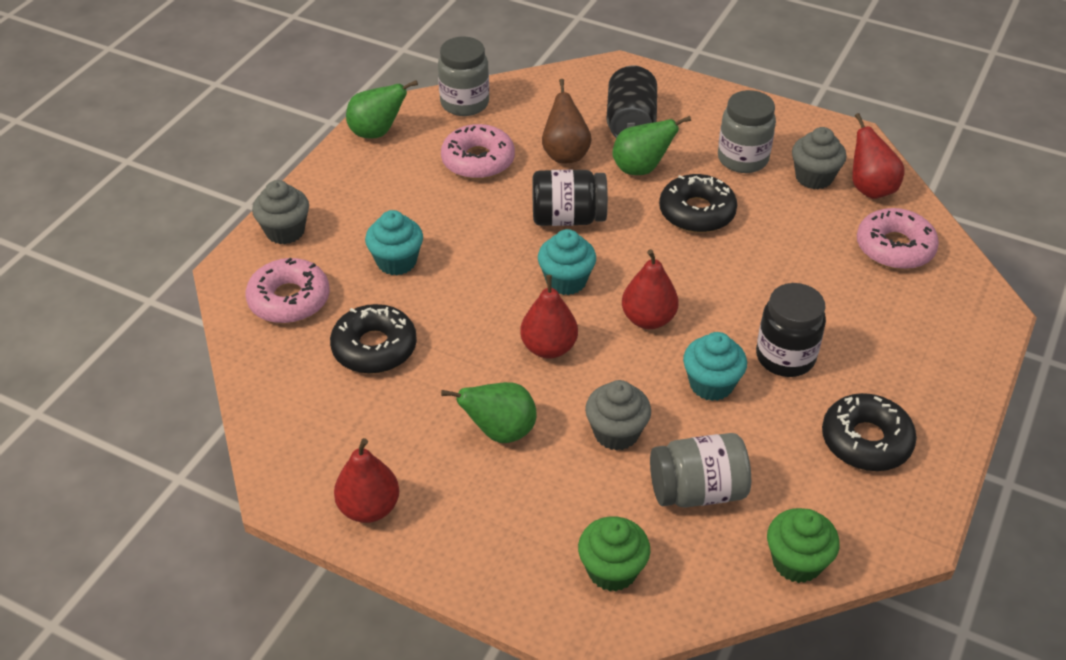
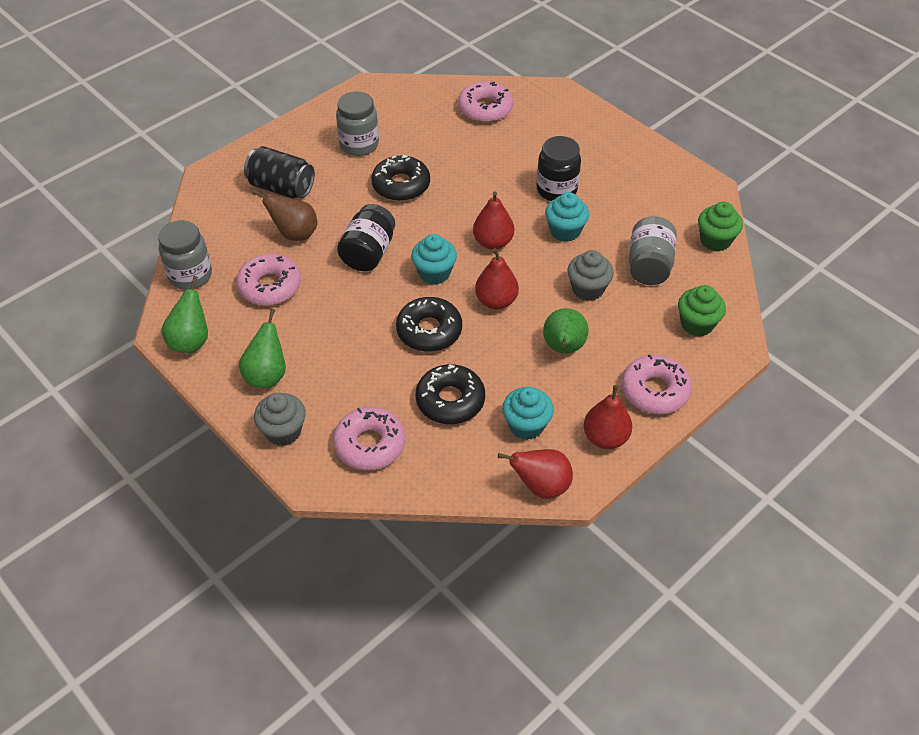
camera: 70 degrees left, 5 degrees up
turquoise cupcake [365,210,423,276] -> turquoise cupcake moved to [502,387,554,440]
green pear [612,116,691,175] -> green pear moved to [239,309,286,388]
grey cupcake [792,127,847,189] -> none
black donut [822,393,917,471] -> black donut moved to [396,297,462,352]
red pear [852,113,905,199] -> red pear moved to [498,449,573,499]
none -> pink donut [621,354,692,414]

